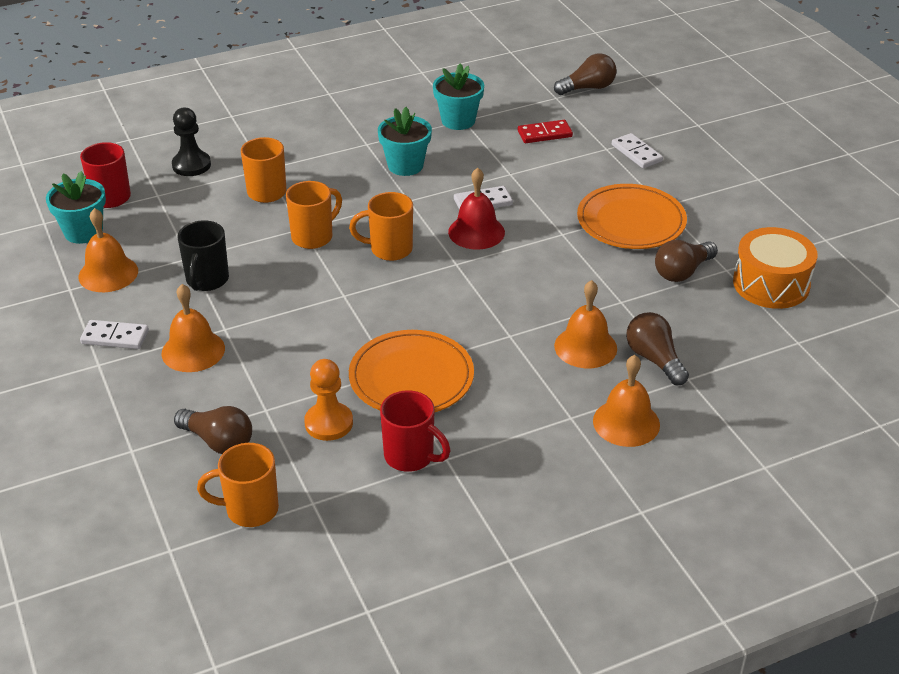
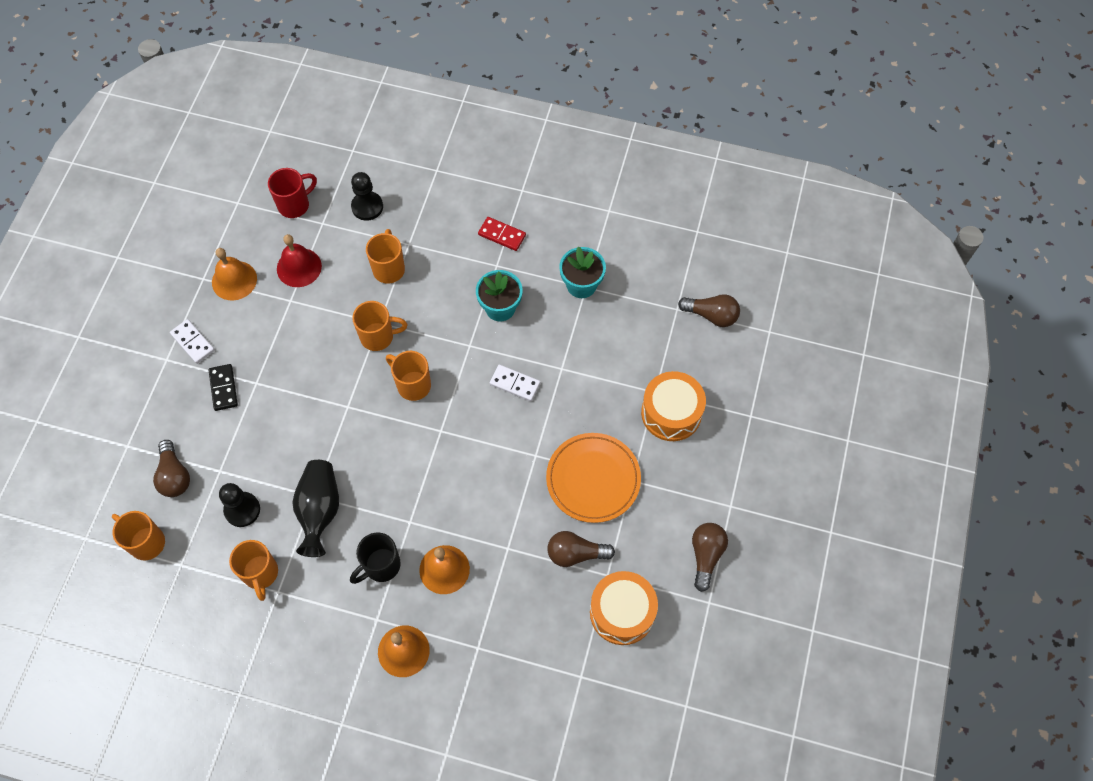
camera: 40 degrees right, 25 degrees up
turquoise flower pot [46,171,106,244] -> none
orange bell [162,284,225,372] -> black domino [209,364,238,411]
black mug [177,220,229,291] -> black mug moved to [350,532,401,584]
orange pawn [304,359,353,441] -> black pawn [219,483,260,527]
orange plate [349,330,474,413] -> black vase [292,460,339,557]
red mug [380,390,450,472] -> orange mug [229,540,278,601]
red bell [448,168,505,250] -> red bell moved to [277,234,322,287]
red domino [518,120,573,143] -> red domino moved to [478,217,526,251]
white domino [612,133,663,168] -> orange drum [641,371,706,441]
brown light bulb [626,312,689,385] -> brown light bulb moved to [692,523,728,592]

